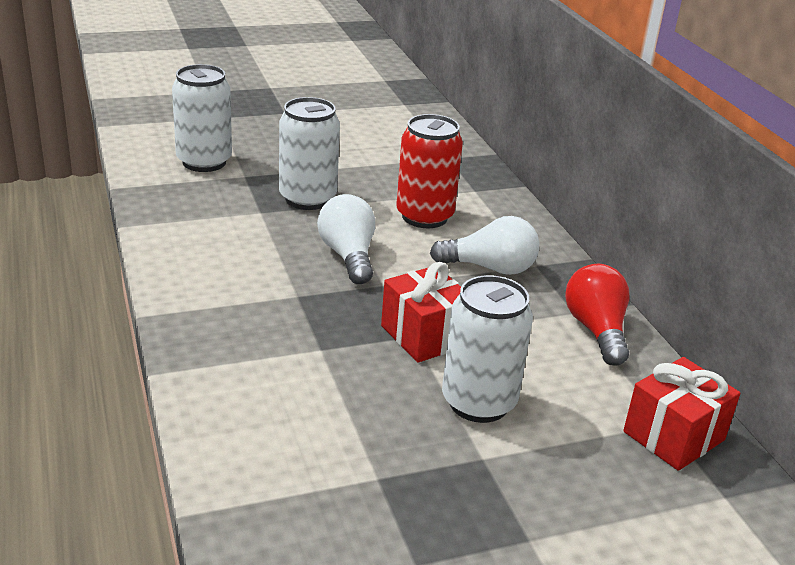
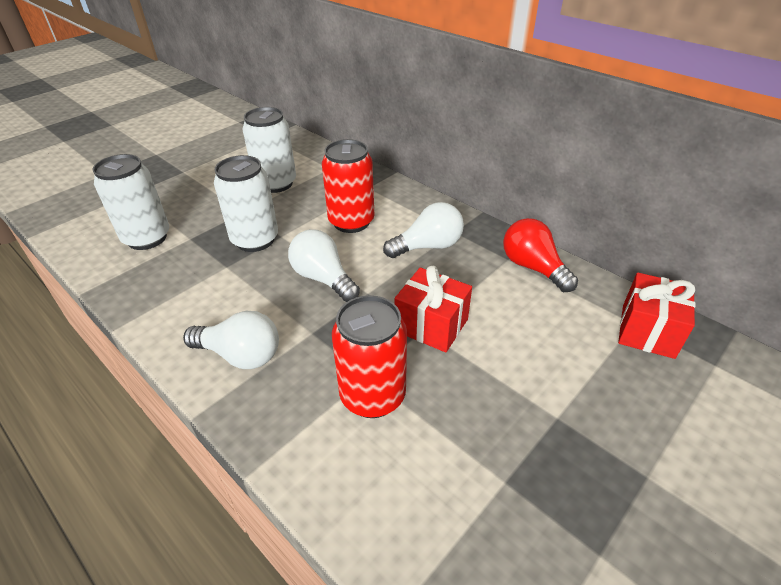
camera: 25 degrees left, 10 degrees up
white can [442,275,533,423] -> white can moved to [243,107,296,193]
none -> white light bulb [183,311,279,369]
none -> red can [332,295,407,418]

